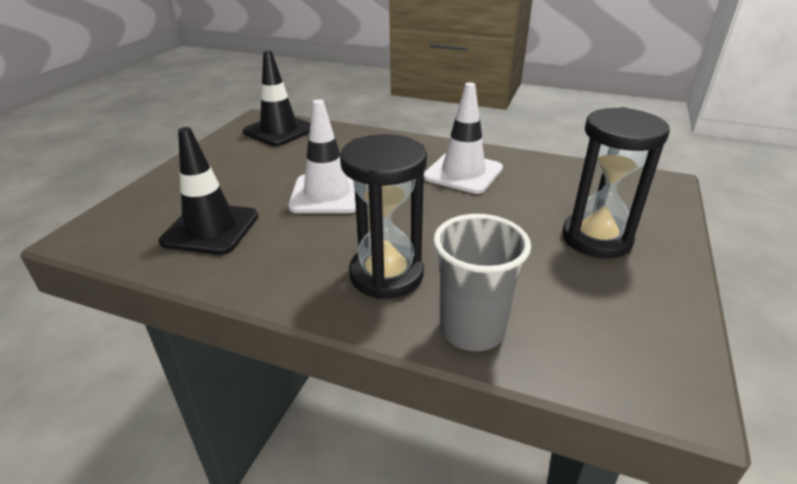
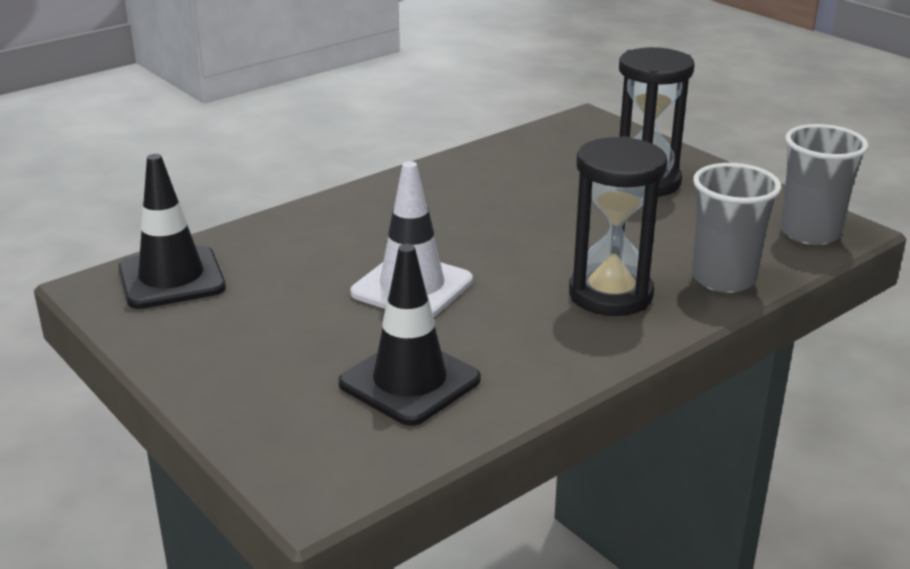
camera: 60 degrees left, 5 degrees down
white traffic cone [424,82,503,194] -> none
none -> grey cup [780,124,869,245]

